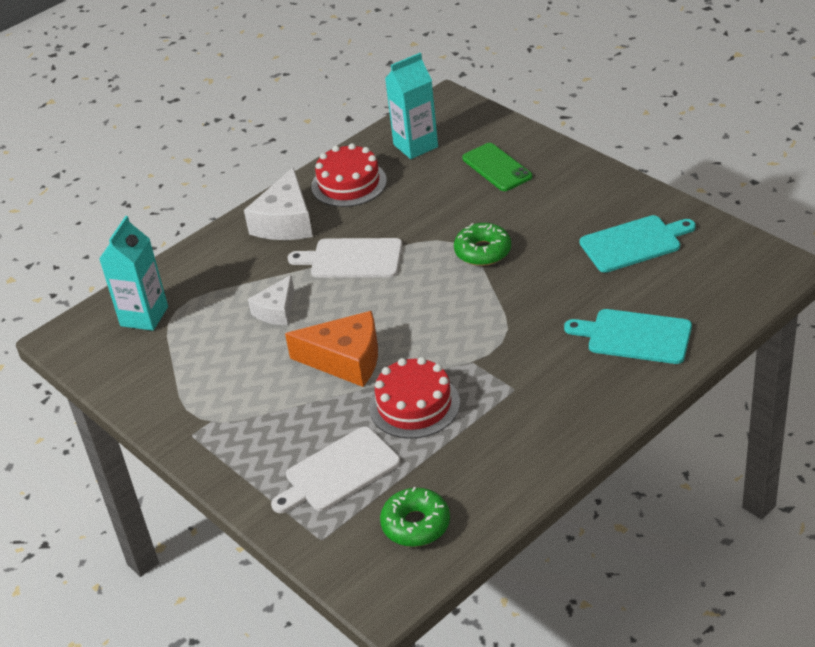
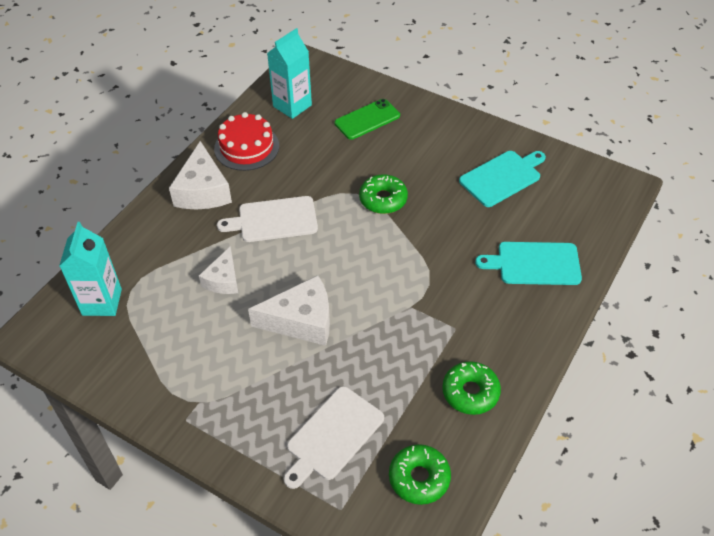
camera: 20 degrees left, 10 degrees up
orange cheese [285,311,378,387] -> white cheese [248,275,330,346]
red cake [369,357,460,439] -> none
green phone [462,143,532,191] -> green phone turned 75 degrees counterclockwise [335,99,400,140]
none -> green donut [442,361,501,415]

